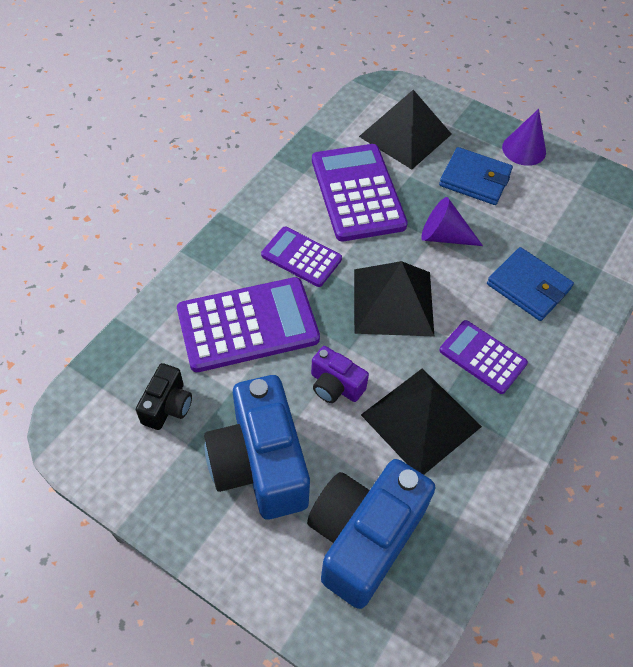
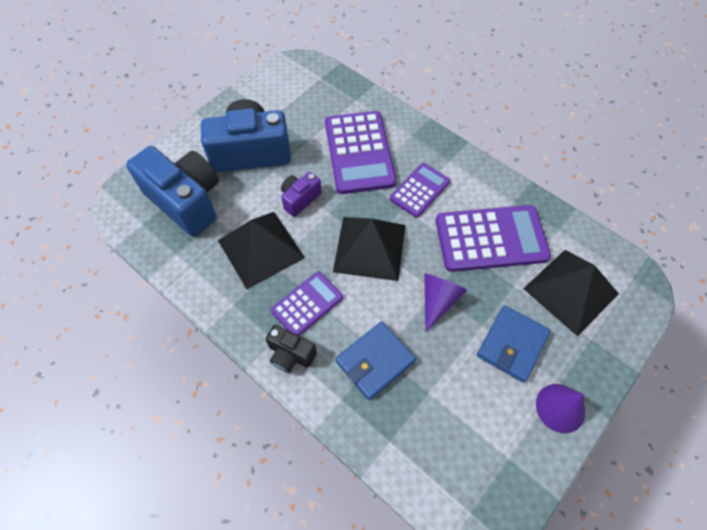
camera: 100 degrees right, 5 degrees up
black camera [136,363,192,430] -> black camera moved to [266,325,317,373]

